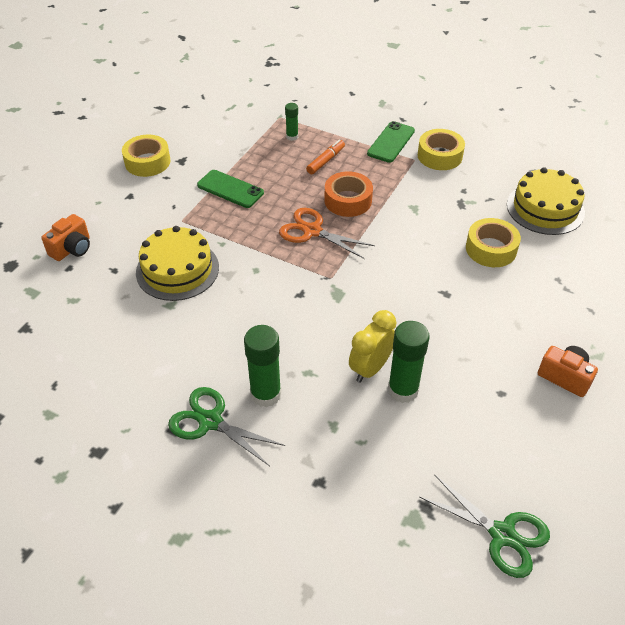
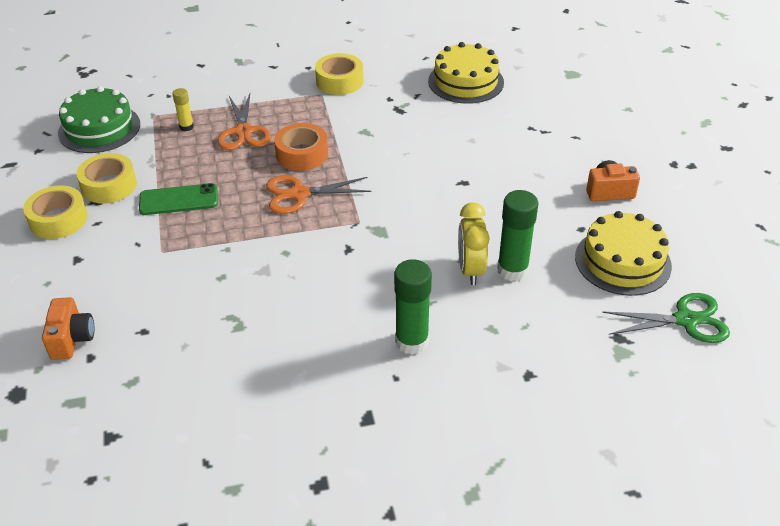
camera: 40 degrees left, 5 degrees down
yellow cake [136,226,219,301] -> yellow cake moved to [575,211,672,296]
green scissors [168,387,285,466] -> none
green glue stick [285,103,298,141] -> yellow glue stick [172,88,194,131]
orange marker [306,140,345,174] -> orange scissors [218,94,271,150]
green phone [367,121,415,163] -> none
yellow tape [466,218,521,267] -> yellow tape moved to [76,153,137,204]
none -> green cake [58,86,140,153]

